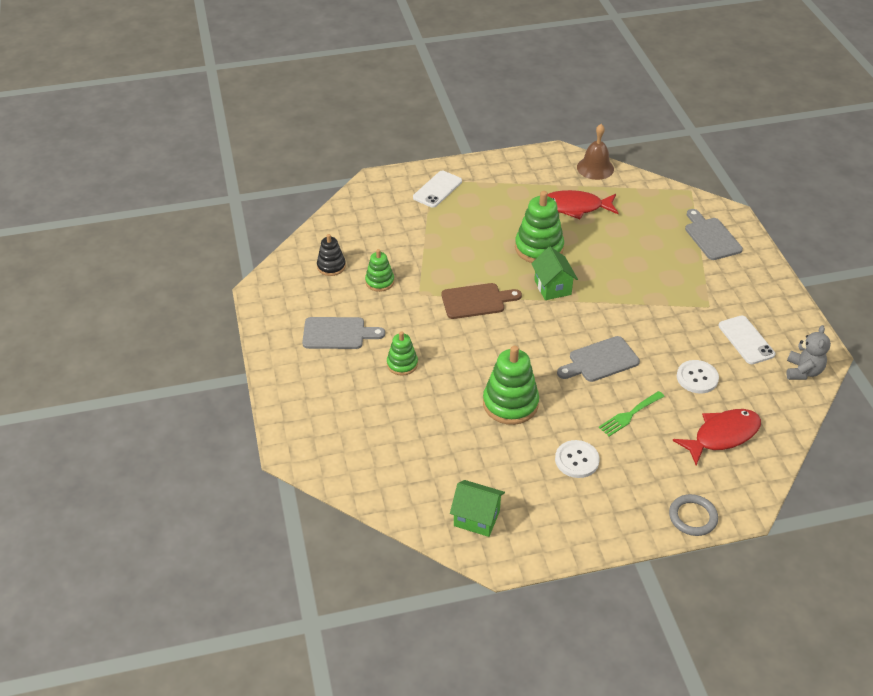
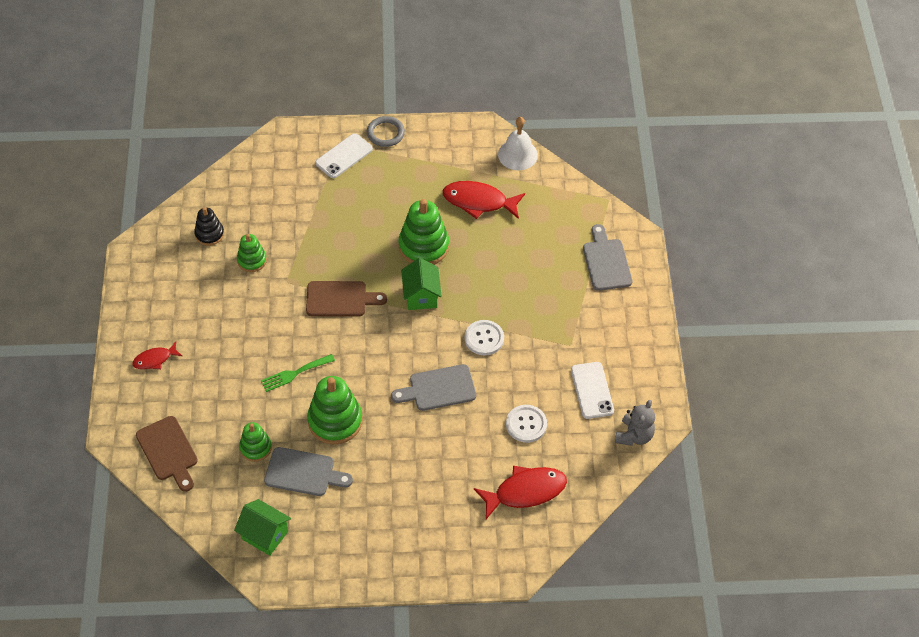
camera: 10 degrees right, 10 degrees up
grey cutting board [302,317,385,349] -> grey cutting board moved to [264,447,353,496]
green stacking toy [387,331,418,375] -> green stacking toy moved to [239,422,272,462]
white button [555,440,600,478] -> white button moved to [465,320,504,355]
brown bell [577,124,614,180] -> white bell [498,117,538,170]
green fork [599,391,665,437] -> green fork moved to [261,354,335,392]
grey ring [669,494,718,536] -> grey ring moved to [367,116,405,147]
none -> red fish [132,342,182,369]
none -> brown cutting board [136,416,198,492]

